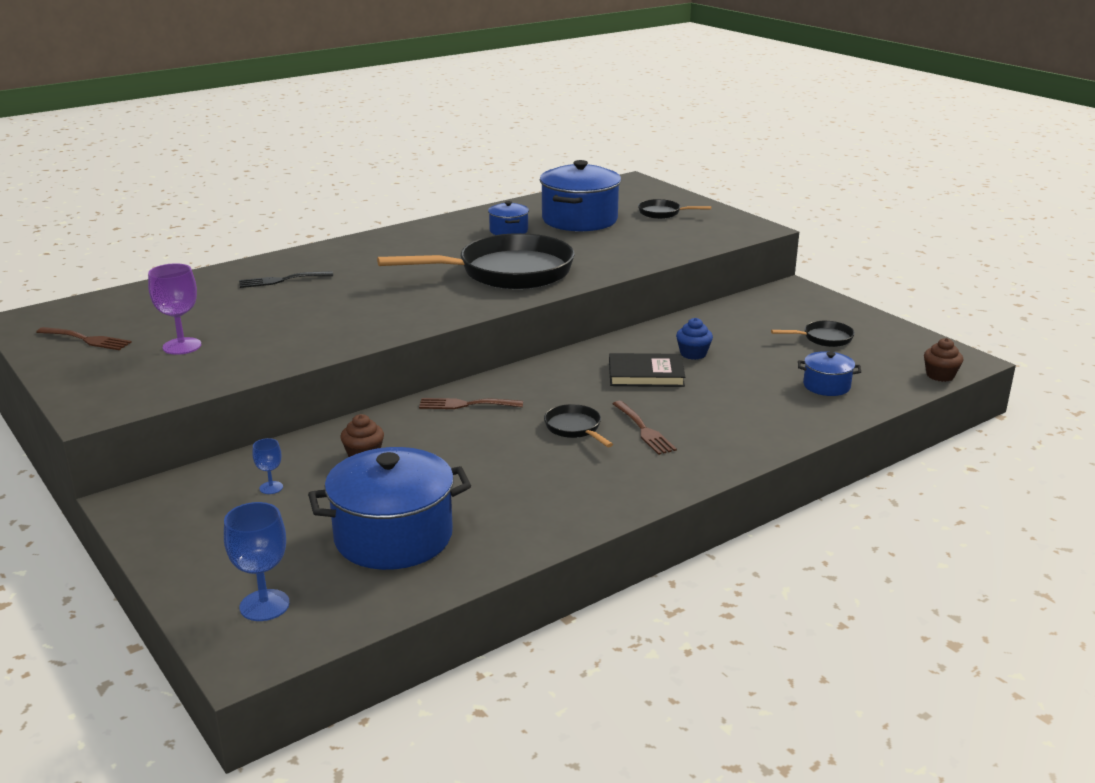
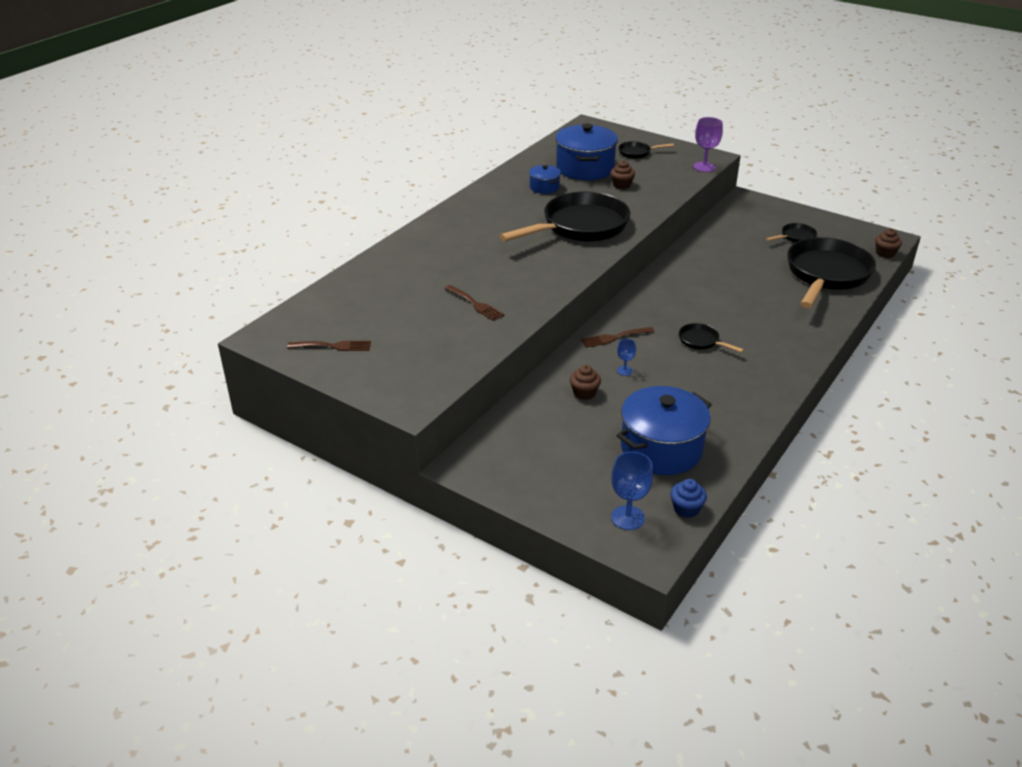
camera: 20 degrees left, 10 degrees up
purple goblet [148,263,201,355] -> purple goblet moved to [693,117,723,172]
black fork [239,271,333,288] -> none
blue goblet [252,438,283,494] -> blue goblet moved to [617,339,636,376]
black book [609,353,685,387] -> none
brown fork [612,401,677,455] -> brown fork moved to [445,285,505,321]
blue cupcake [676,318,713,360] -> blue cupcake moved to [670,479,707,518]
blue pot [798,351,861,396] -> black pan [787,237,876,308]
none -> brown cupcake [611,160,635,189]

